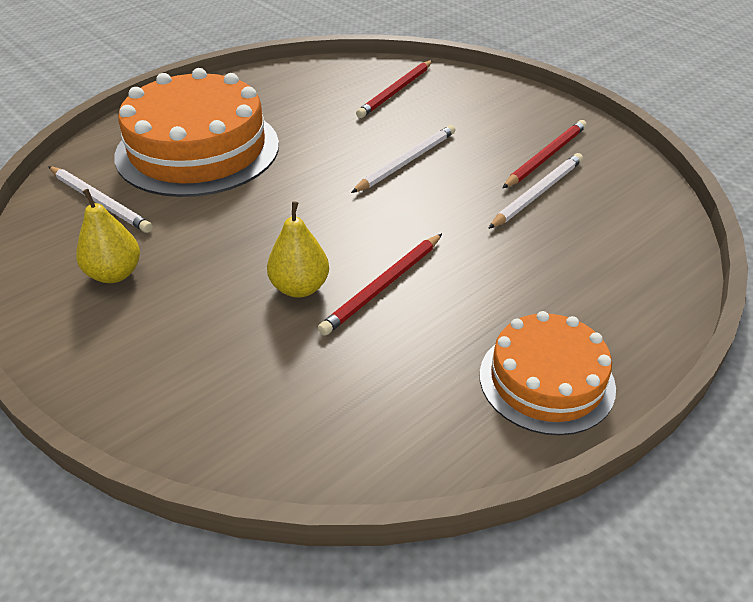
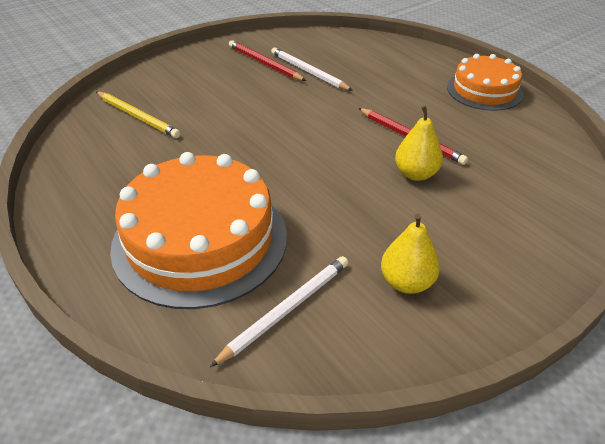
camera: 85 degrees left, 0 degrees up
white pencil [351,125,456,193] -> none
red pencil [356,60,433,118] -> yellow pencil [96,92,180,138]

